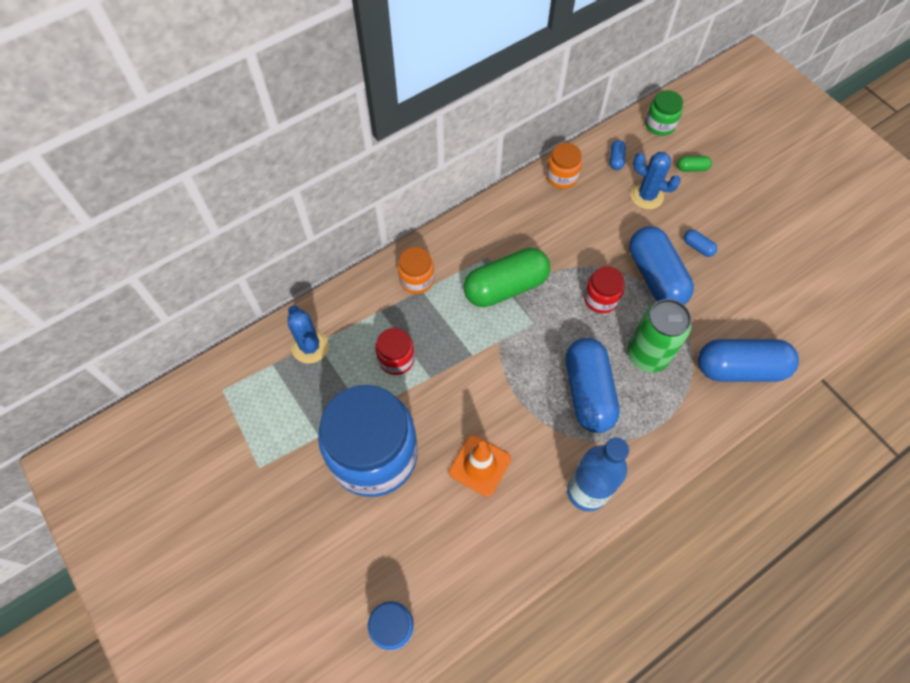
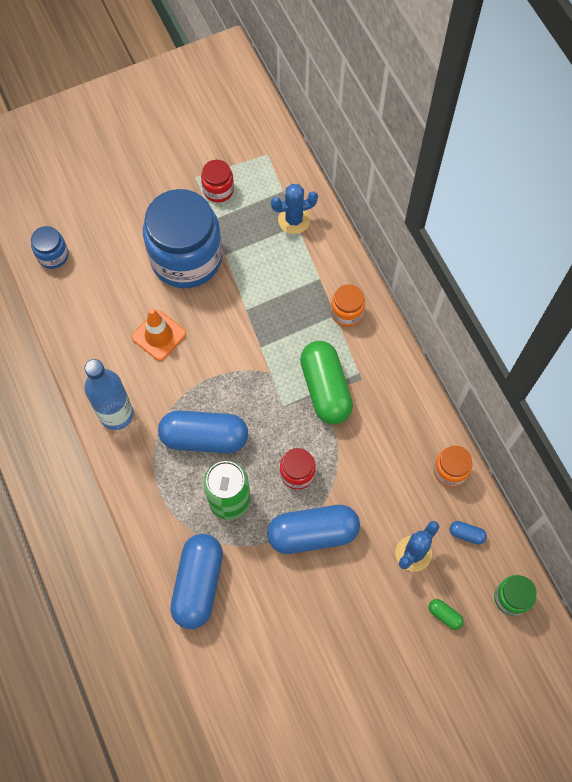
camera: 100 degrees right, 5 degrees up
red jar [375,328,415,375] -> red jar moved to [201,160,234,202]
green capsule [677,156,712,172] -> green capsule turned 60 degrees counterclockwise [429,599,464,630]
blue capsule [684,230,717,257] -> none

